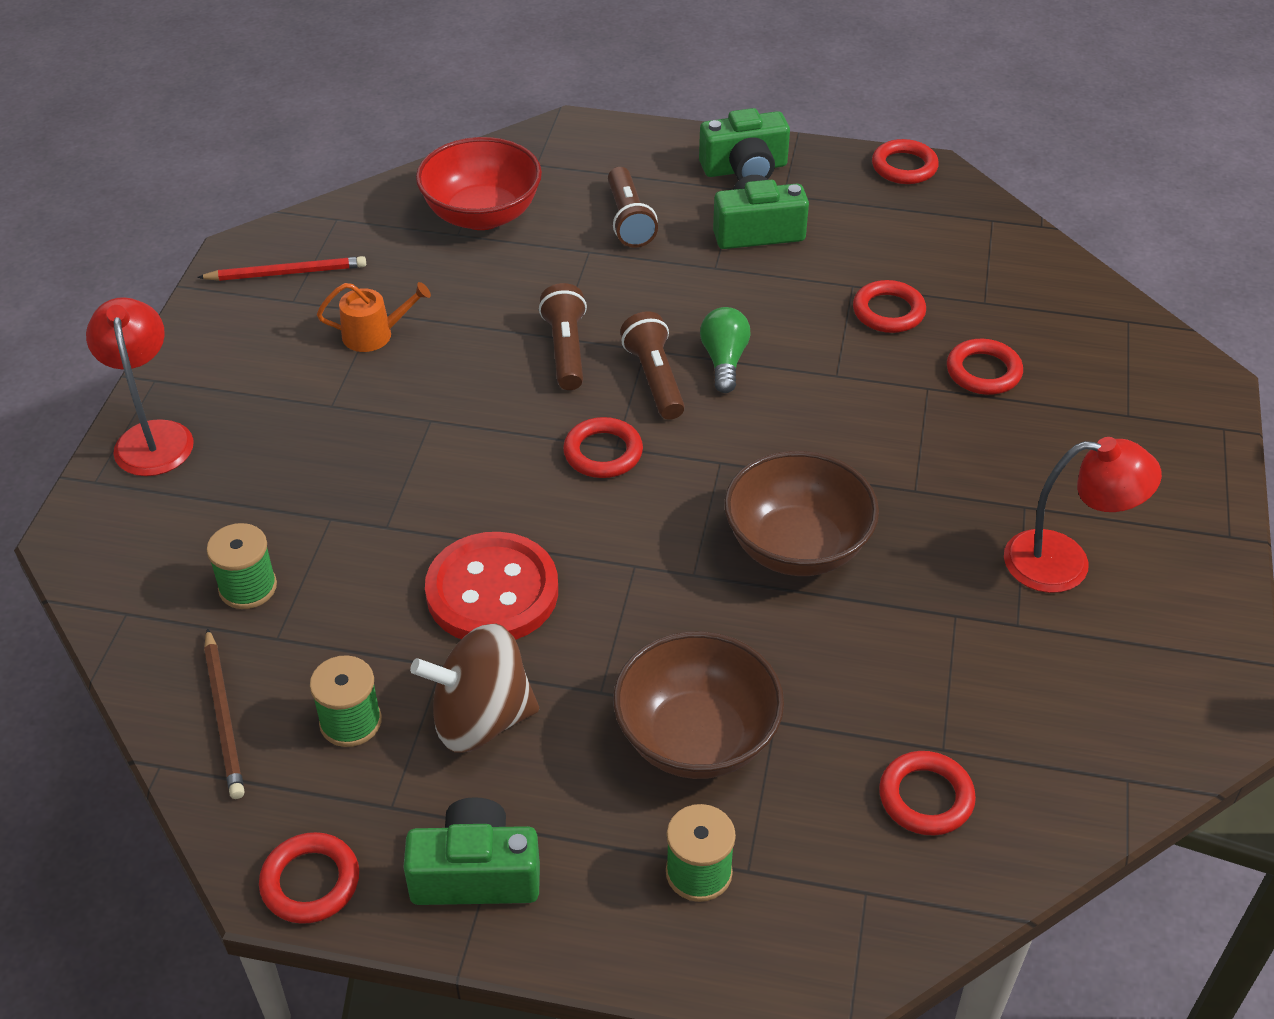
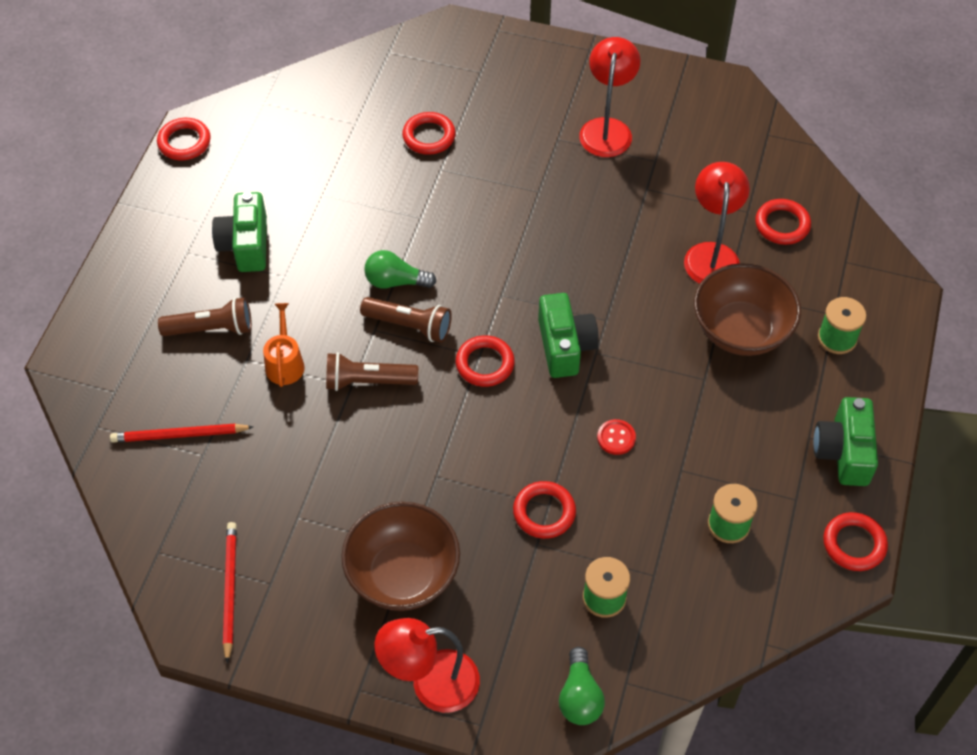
camera: 85 degrees left, 10 degrees up
brown pencil [204,628,244,799] -> none
orange watering can [317,282,431,352] -> orange watering can moved to [263,303,305,387]
brown spinning top [410,624,539,753] -> none
red bowl [416,137,542,230] -> red pencil [110,424,253,443]
red button [425,532,558,640] -> red button [597,419,636,455], size x0.41
brown flashlight [620,311,685,420] -> brown flashlight turned 150 degrees counterclockwise [360,297,452,343]
green camera [699,108,790,180] -> green camera moved to [538,293,599,378]
brown bowl [724,451,879,576] -> brown bowl moved to [341,502,460,611]
red ring [853,280,926,333] -> red ring moved to [513,481,576,539]
none -> green light bulb [559,647,605,725]
none -> red lamp [684,162,750,284]

